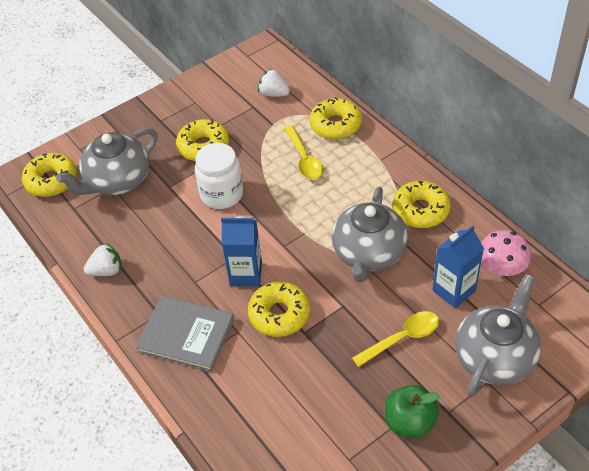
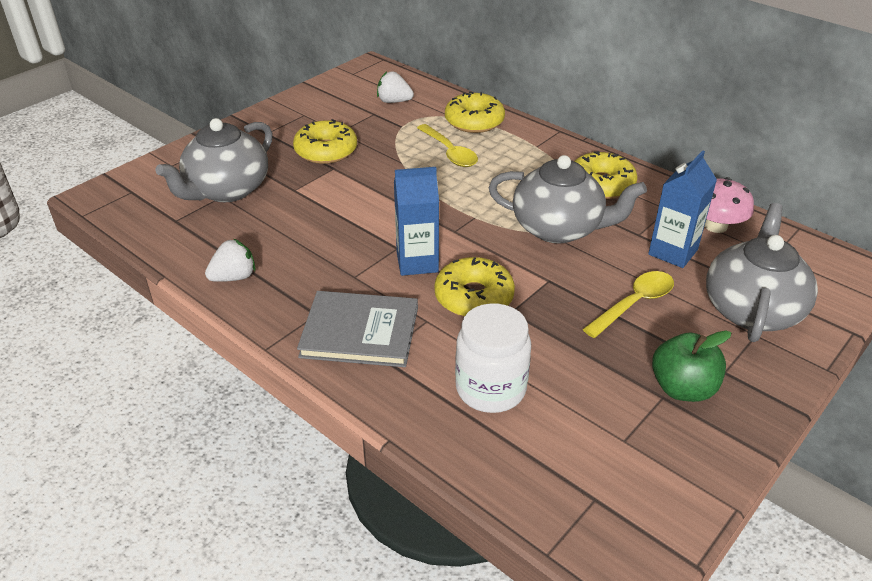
camera: 15 degrees left, 10 degrees down
yellow donut [22,153,77,197] -> none
white jar [195,143,243,209] -> white jar moved to [455,303,531,413]
grey teapot [332,187,408,283] -> grey teapot turned 75 degrees counterclockwise [488,155,647,243]

